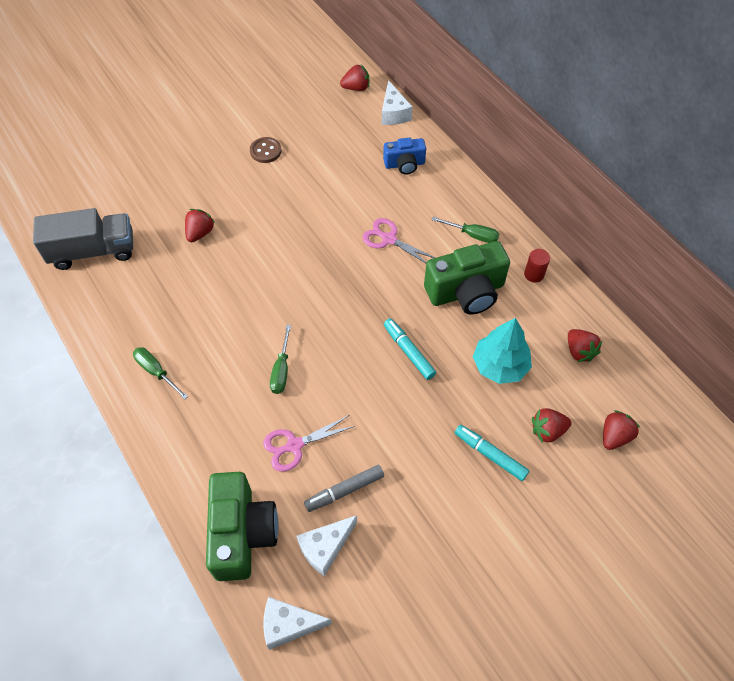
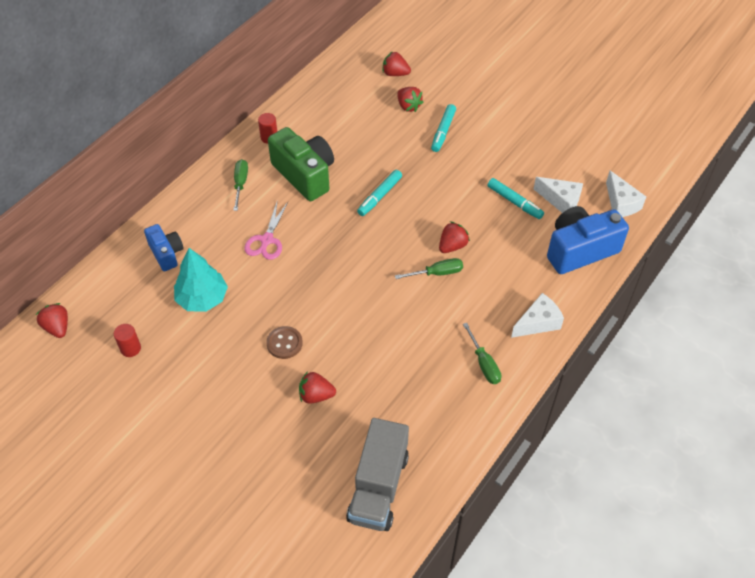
camera: 110 degrees left, 5 degrees down
grey truck [33,208,133,270] -> grey truck turned 135 degrees counterclockwise [346,418,409,531]
green screwdriver [133,347,188,400] -> green screwdriver turned 45 degrees counterclockwise [463,323,501,384]
green camera [206,472,279,581] -> blue camera [547,206,629,274]
brown button [250,137,282,163] -> brown button moved to [266,326,303,359]
pink scissors [263,415,355,472] -> none
grey marker [304,465,384,512] -> turquoise marker [488,178,544,219]
white cheese [382,80,412,125] -> white cheese moved to [511,293,564,338]
turquoise tree [473,318,532,384] -> turquoise tree moved to [174,248,228,312]
red strawberry [568,329,602,362] -> red strawberry moved to [439,221,470,253]
none -> red cylinder [114,324,141,357]

